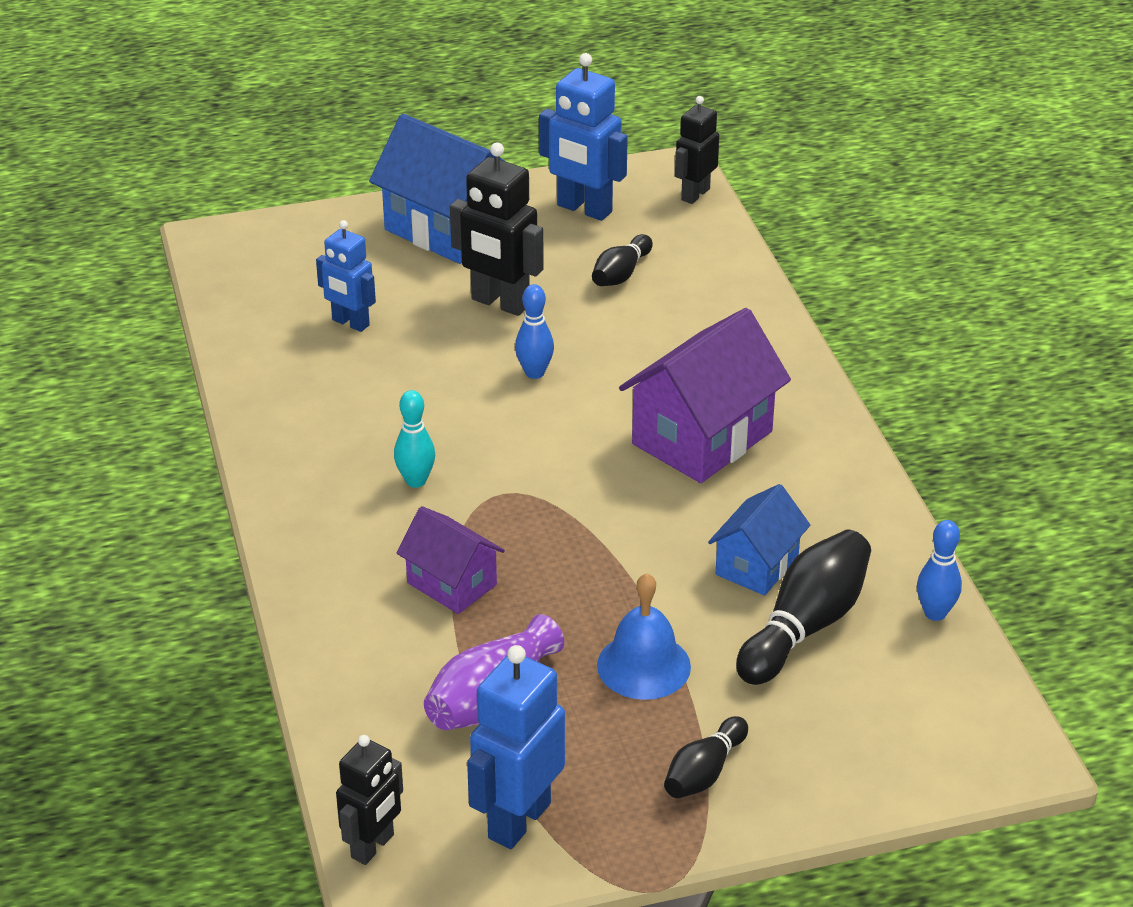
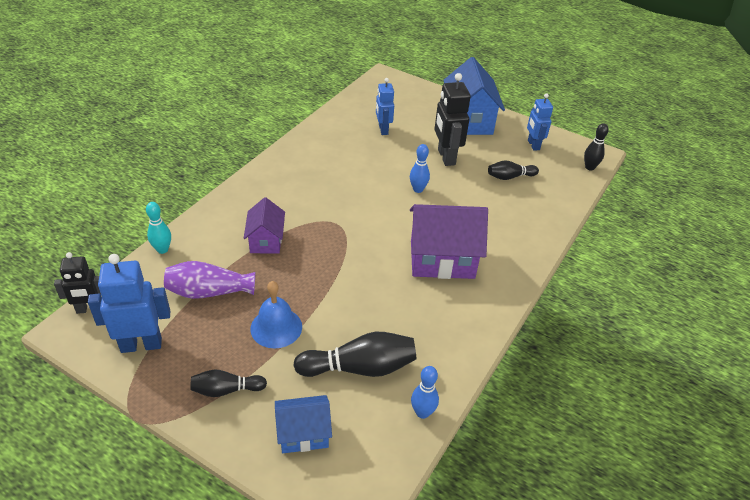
camera: 45 degrees right, 5 degrees up
turquoise bowling pin [394,390,435,488] -> turquoise bowling pin moved to [146,202,171,254]
blue robot [539,53,628,221] -> blue robot [527,94,553,151], size x0.65
black robot [675,96,720,204] -> black bowling pin [584,123,609,171]
blue house [708,484,810,596] -> blue house moved to [275,395,332,453]

